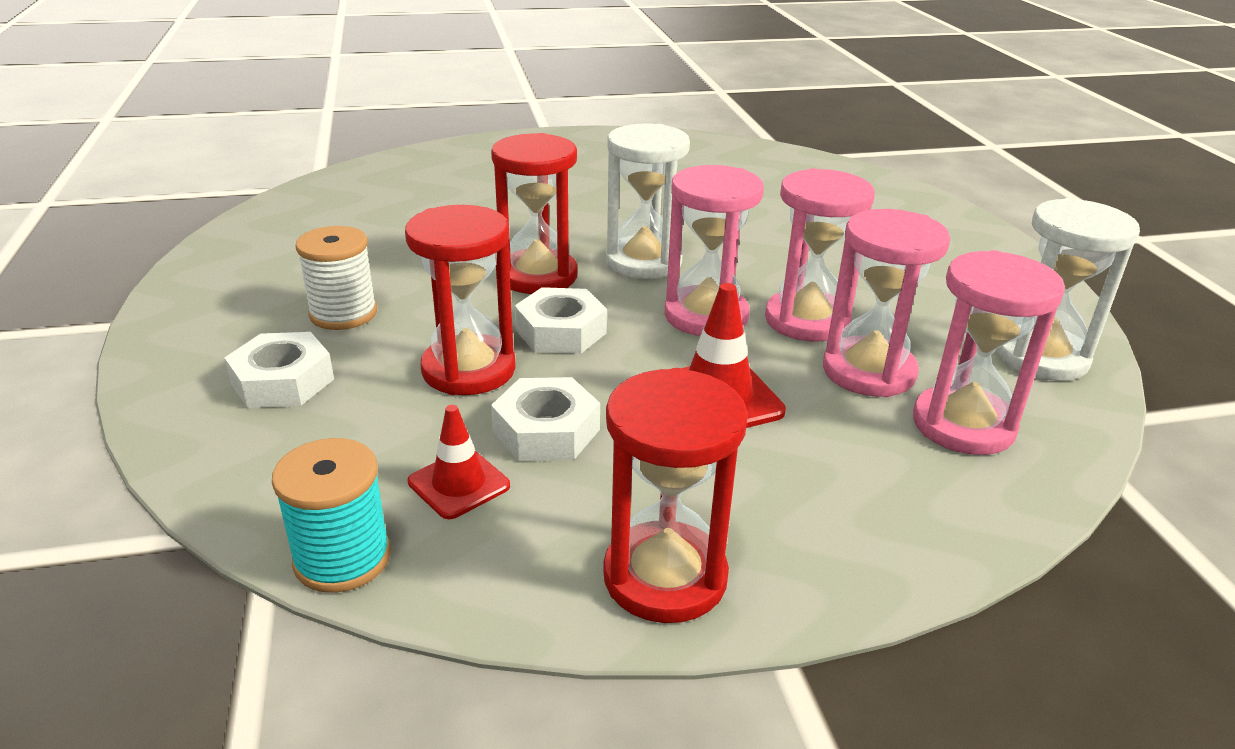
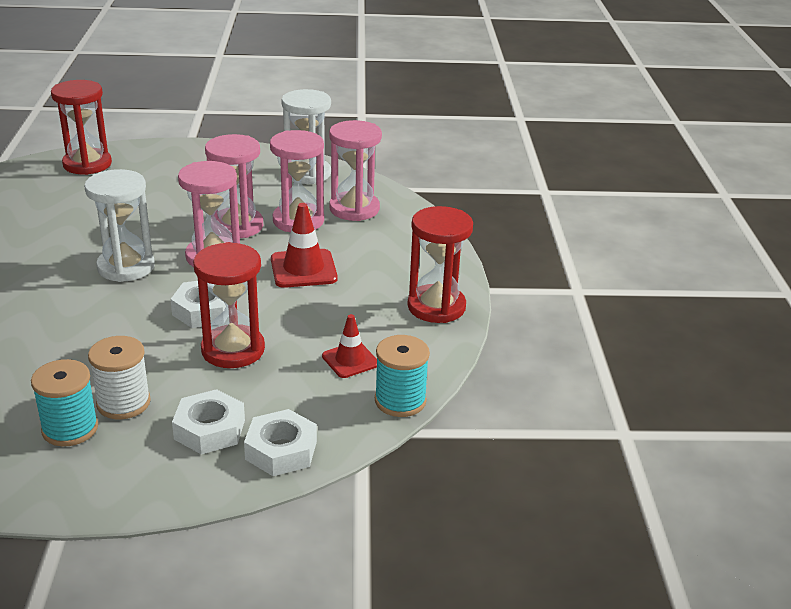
camera: 80 degrees left, 0 degrees up
red hourglass [491,133,577,294] -> red hourglass moved to [51,80,112,175]
white nut [491,377,600,461] -> white nut moved to [244,409,317,476]
none -> turquoise spool [31,359,98,446]

